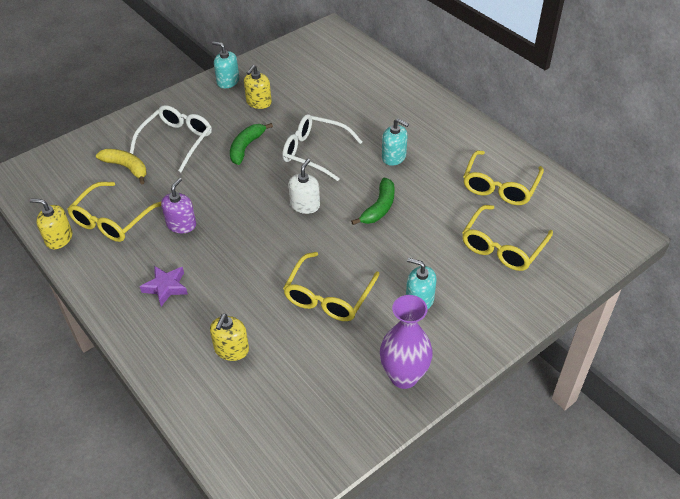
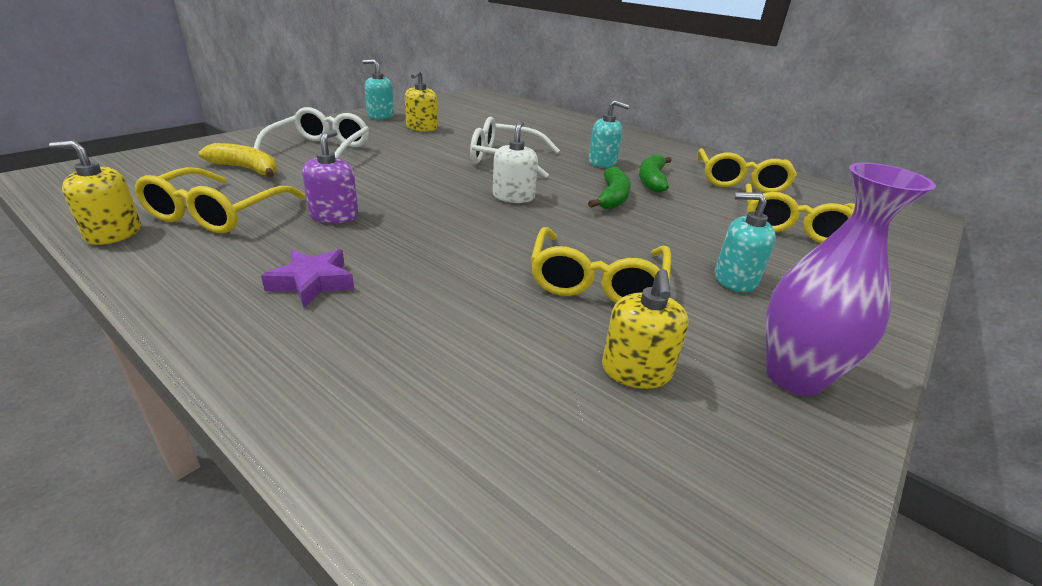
camera: 15 degrees left, 15 degrees down
yellow soap dispenser [210,314,249,361] -> yellow soap dispenser moved to [602,269,688,389]
green banana [230,123,273,165] -> green banana moved to [639,154,672,193]

